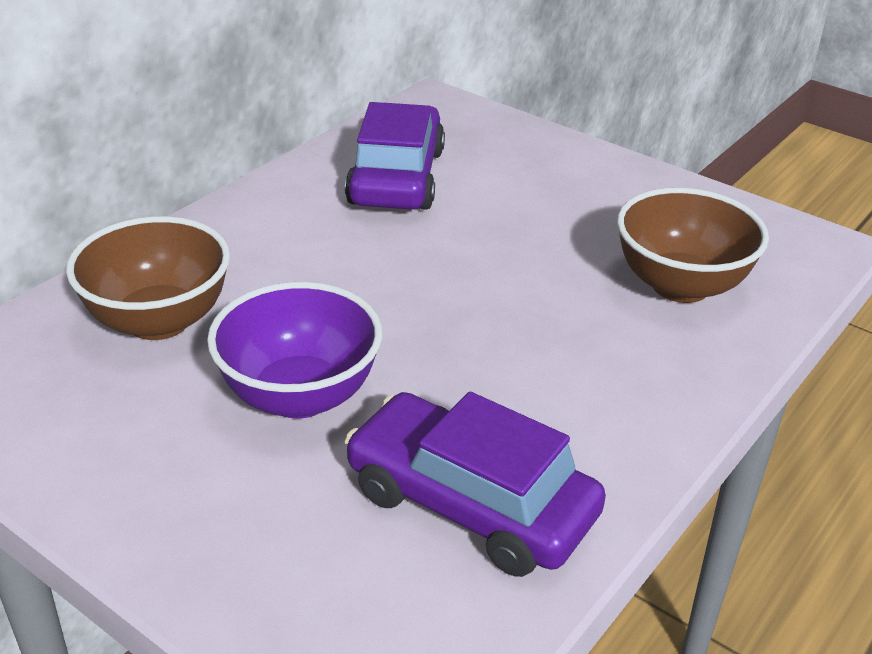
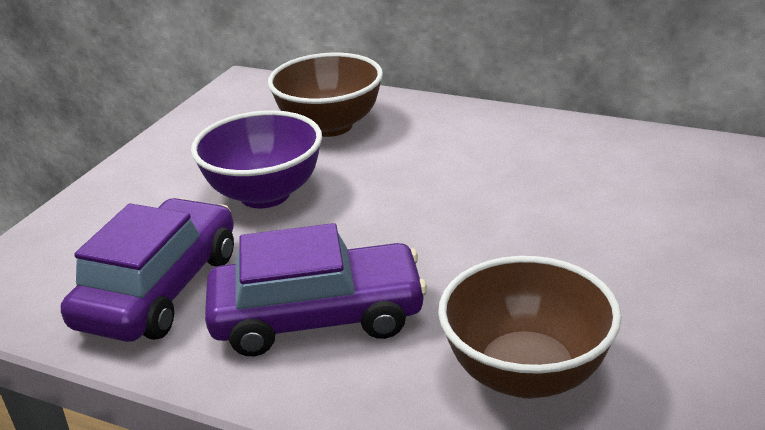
camera: 80 degrees right, 5 degrees down
purple car [345,102,445,210] -> purple car moved to [205,223,427,356]

